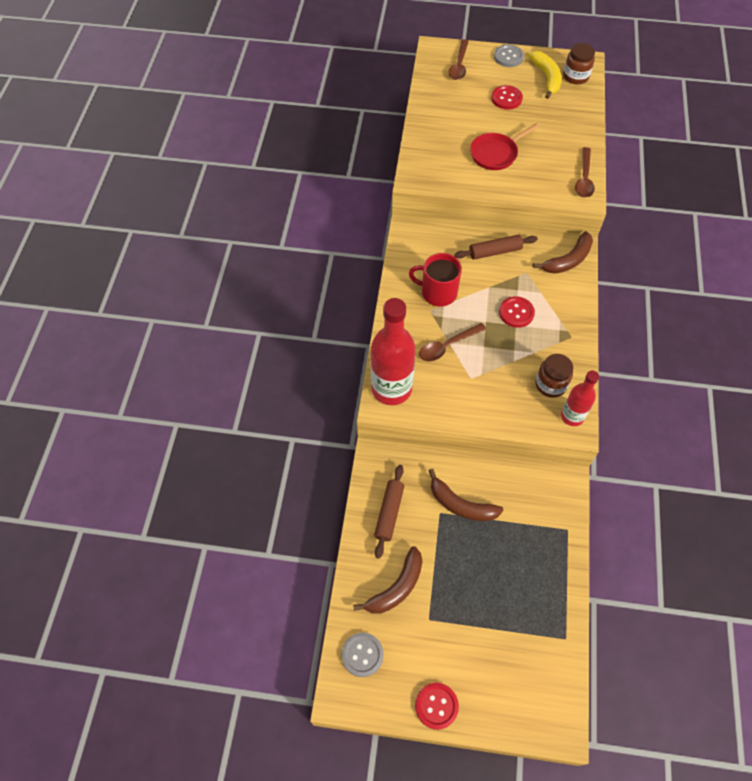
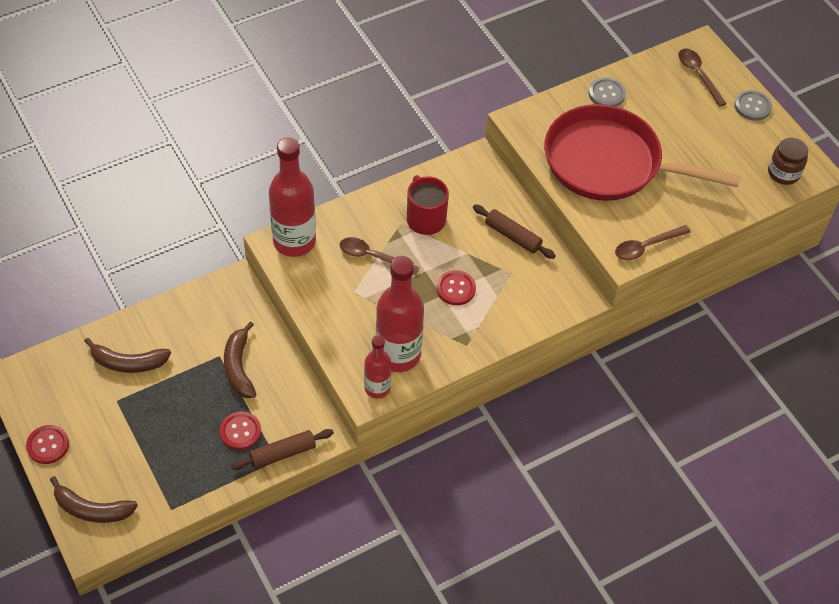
camera: 50 degrees right, 5 degrees down
grey button [342,633,383,677] -> grey button moved to [589,77,626,107]
brown rolling pin [374,465,404,559] -> brown rolling pin moved to [231,429,334,470]
brown spoon [449,39,469,80] -> brown spoon turned 90 degrees clockwise [678,48,727,107]
red pan [470,124,539,170] -> red pan [544,104,740,201], size x2.09
red button [491,85,523,110] -> red button moved to [220,411,261,450]
yellow banana [528,51,562,99] -> none
brown banana [532,231,593,274] -> brown banana moved to [50,476,138,523]
brown jar [535,354,573,398] -> red bottle [376,256,424,372]

